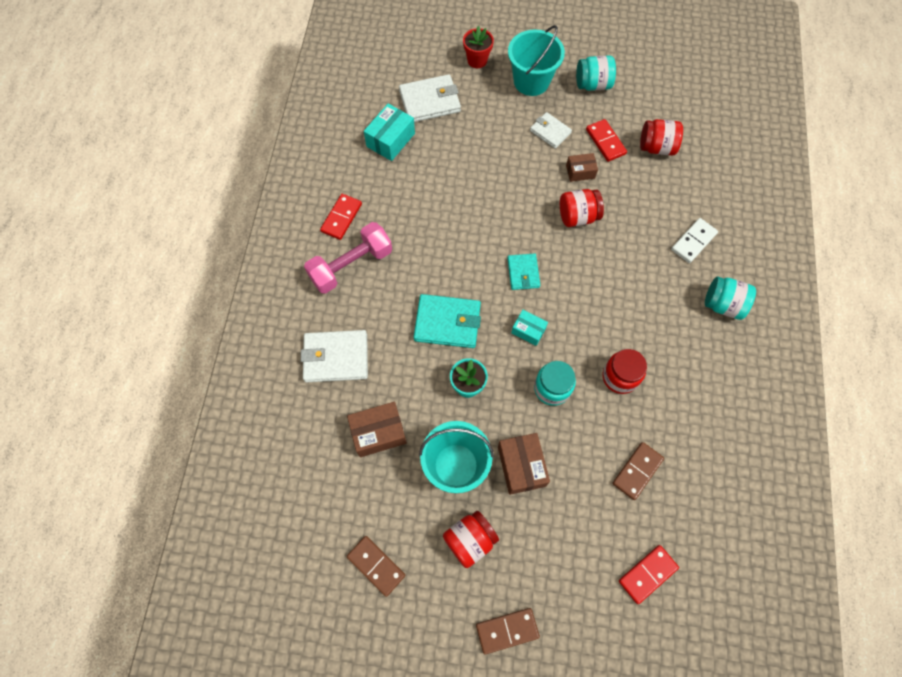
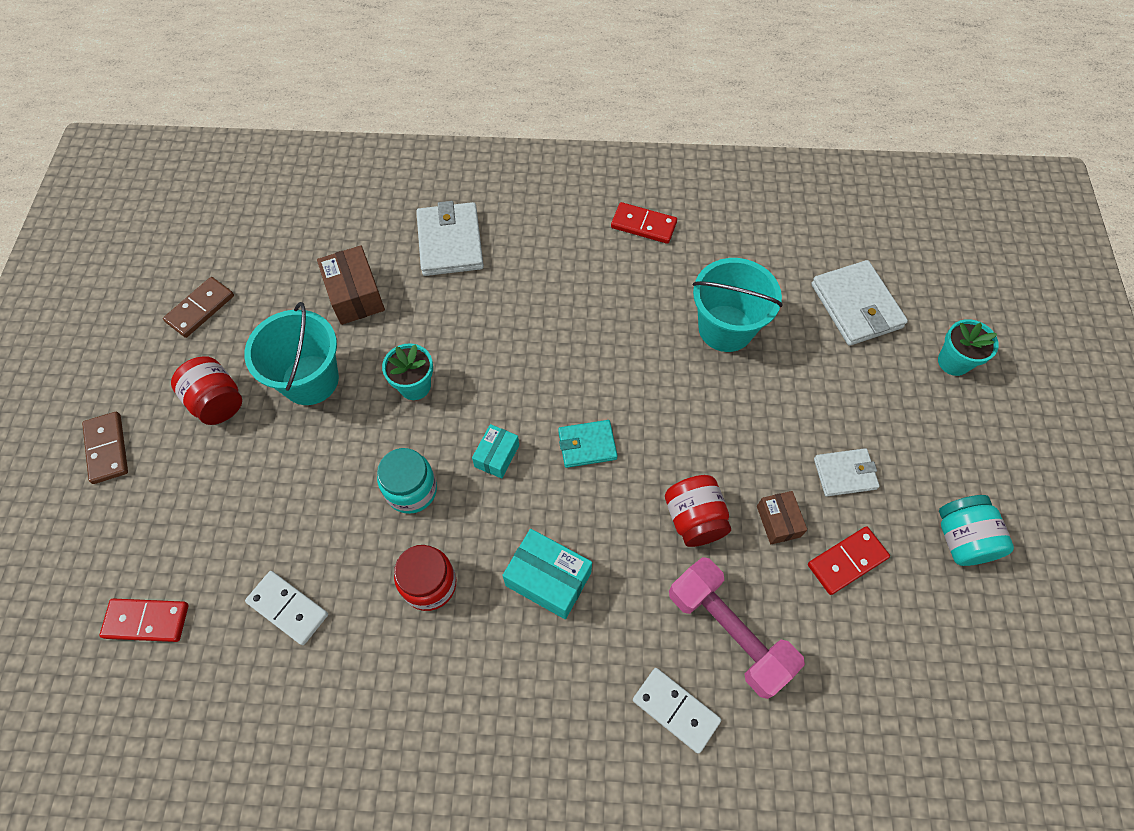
camera: 85 degrees right, 5 degrees down
pink dumbbell [304,222,392,294] -> pink dumbbell moved to [669,557,805,699]
turquoise box [364,103,415,161] -> turquoise box moved to [502,529,592,619]
turquoise wallet [414,294,481,348] -> none
red flower pot [463,26,494,68] -> turquoise flower pot [938,319,999,376]
brown box [498,433,550,495] -> none
turquoise bucket [508,25,565,96] -> turquoise bucket moved to [693,258,782,352]
white wallet [530,112,572,149] -> white wallet turned 45 degrees clockwise [814,448,880,497]
brown domino [613,442,664,500] -> white domino [245,571,328,645]
red domino [619,545,679,604] -> red domino turned 45 degrees counterclockwise [99,598,189,642]
red jar [640,119,683,156] -> none
turquoise jar [705,277,756,320] -> none

